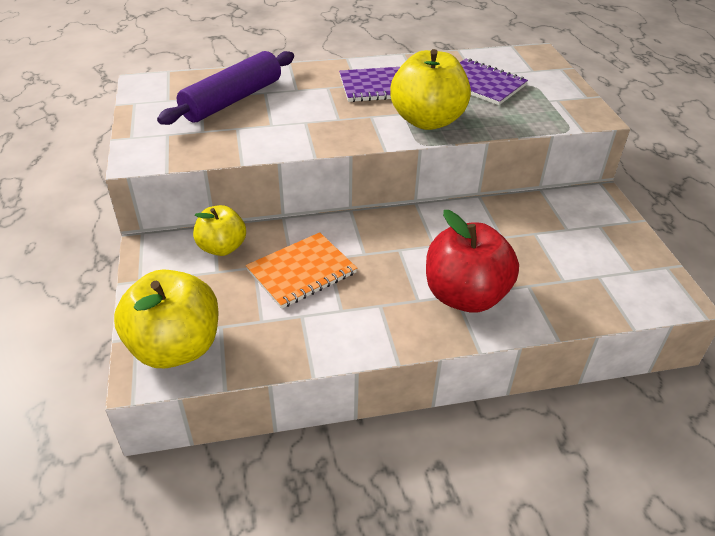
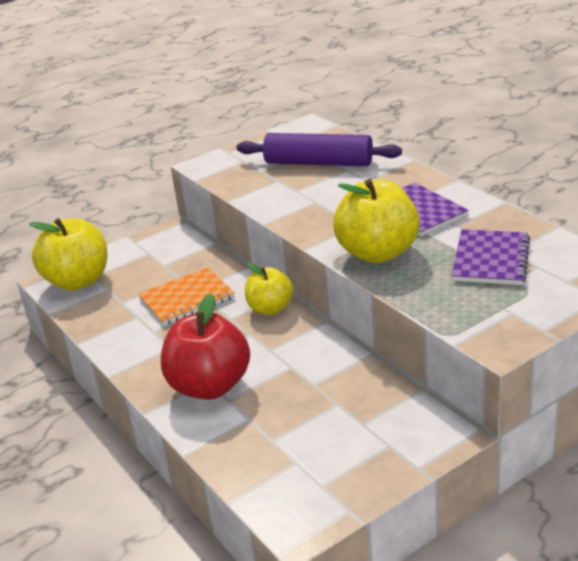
camera: 70 degrees right, 10 degrees down
yellow apple [193,205,246,256] -> yellow apple moved to [245,263,293,315]
orange notebook [246,232,357,309] -> orange notebook turned 60 degrees counterclockwise [138,268,235,325]

